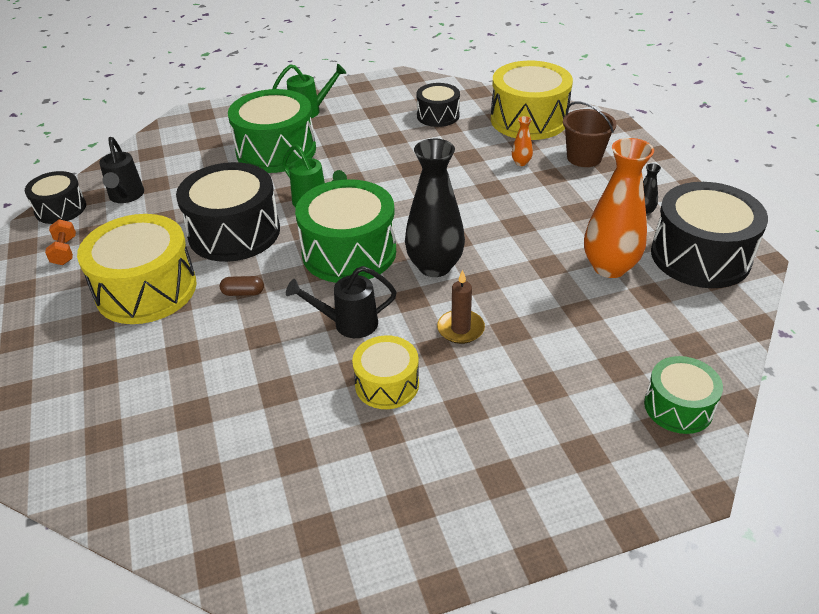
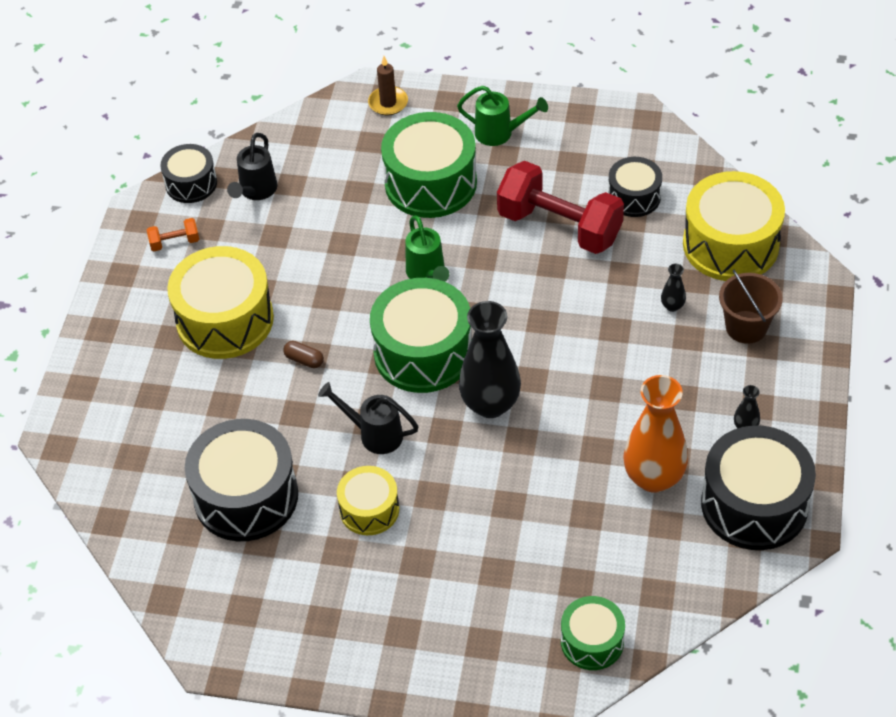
camera: 30 degrees right, 10 degrees up
orange dumbbell [45,219,76,265] -> orange dumbbell turned 60 degrees clockwise [147,218,199,251]
black drum [176,162,280,262] -> black drum moved to [185,419,298,541]
brown candle [437,270,485,344] -> brown candle moved to [368,56,408,115]
orange vase [512,116,533,166] -> black vase [661,264,686,312]
none -> red dumbbell [497,161,624,254]

